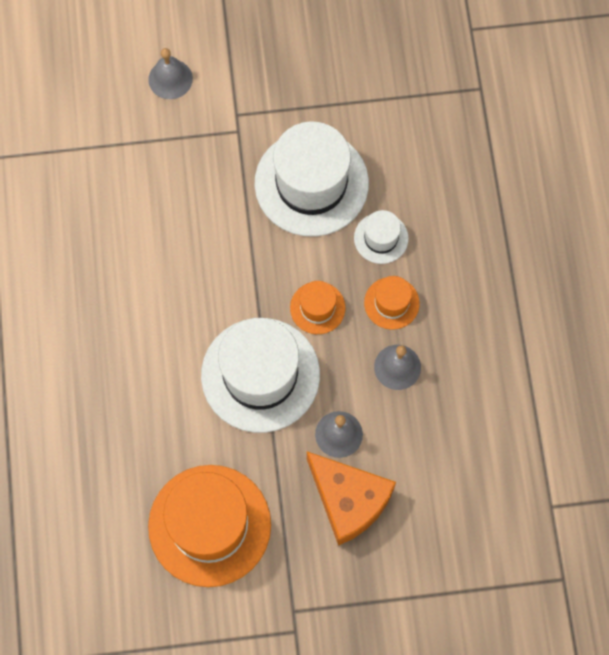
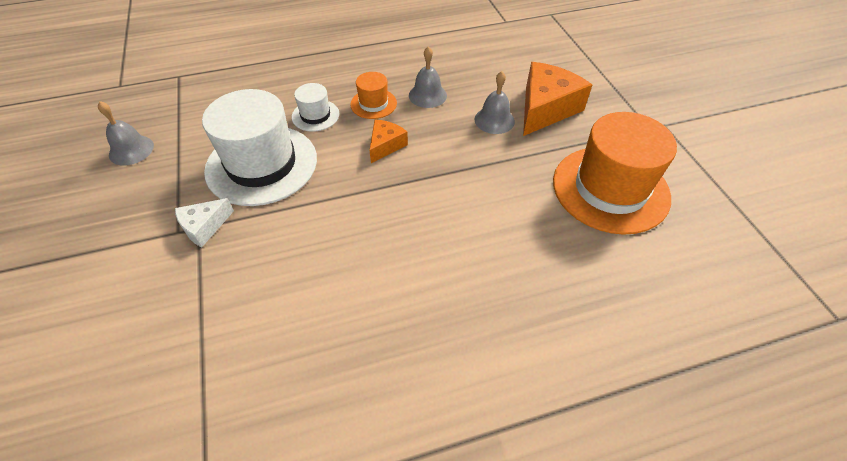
camera: 100 degrees left, 20 degrees down
grey bell [148,48,193,99] -> grey bell moved to [98,101,154,166]
white hat [201,318,320,433] -> none
orange hat [290,281,345,334] -> orange cheese [369,120,408,163]
none -> white cheese [175,198,234,247]

